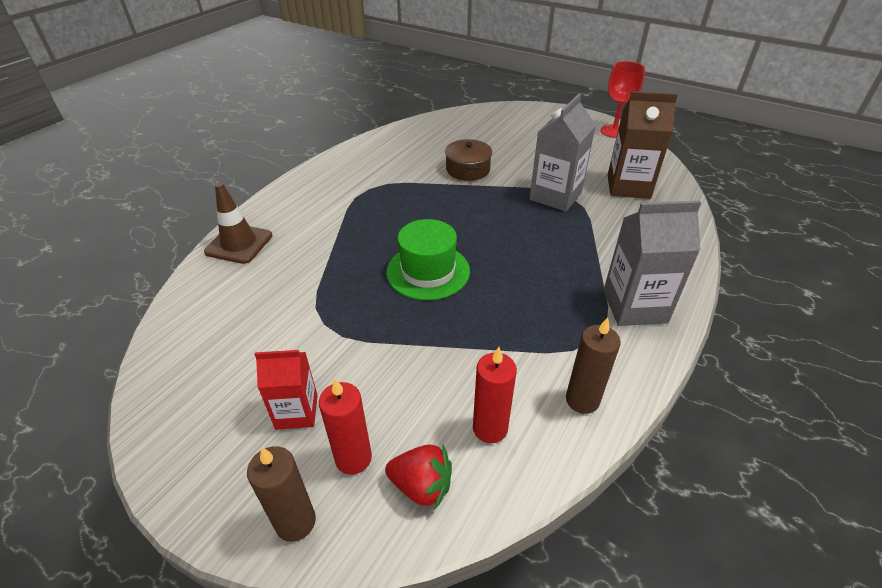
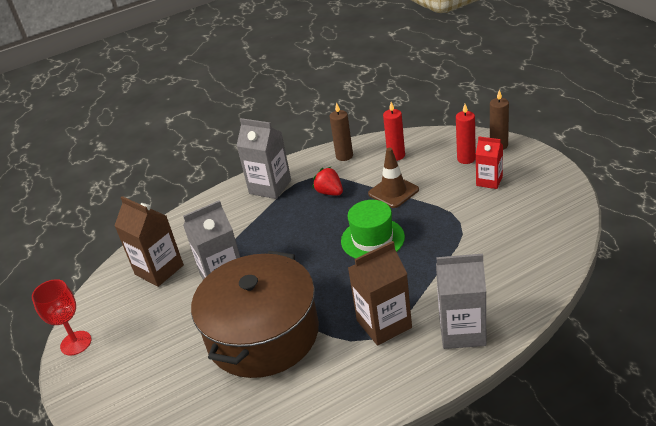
camera: 145 degrees left, 5 degrees down
brown traffic cone [204,183,272,264] -> brown traffic cone moved to [368,148,419,208]
red strawberry [385,444,452,509] -> red strawberry moved to [312,167,343,196]
brown pot [445,139,492,181] -> brown pot [191,251,319,378], size x2.40
none -> brown carton [348,241,412,345]
none -> grey carton [436,254,486,349]

